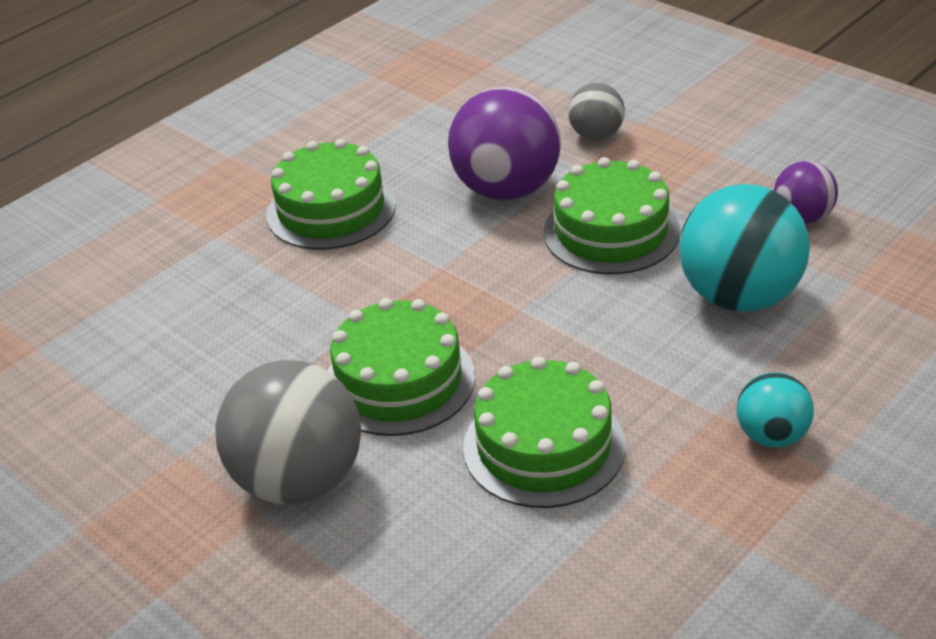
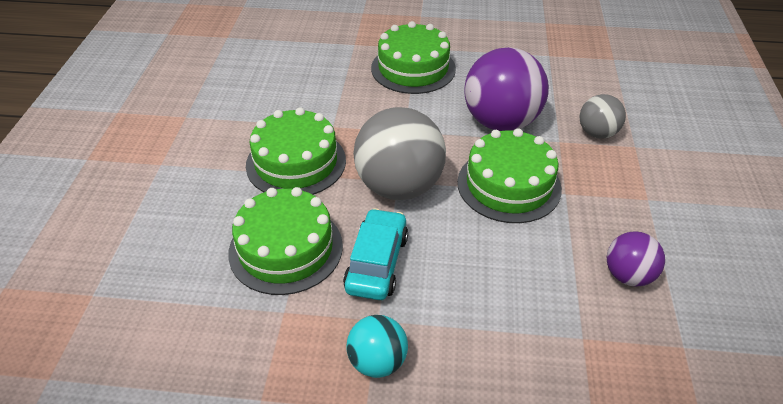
camera: 50 degrees right, 5 degrees up
grey ball [215,360,361,504] -> grey ball moved to [353,107,446,200]
turquoise ball [679,184,810,312] -> none
none -> turquoise car [343,208,408,300]

